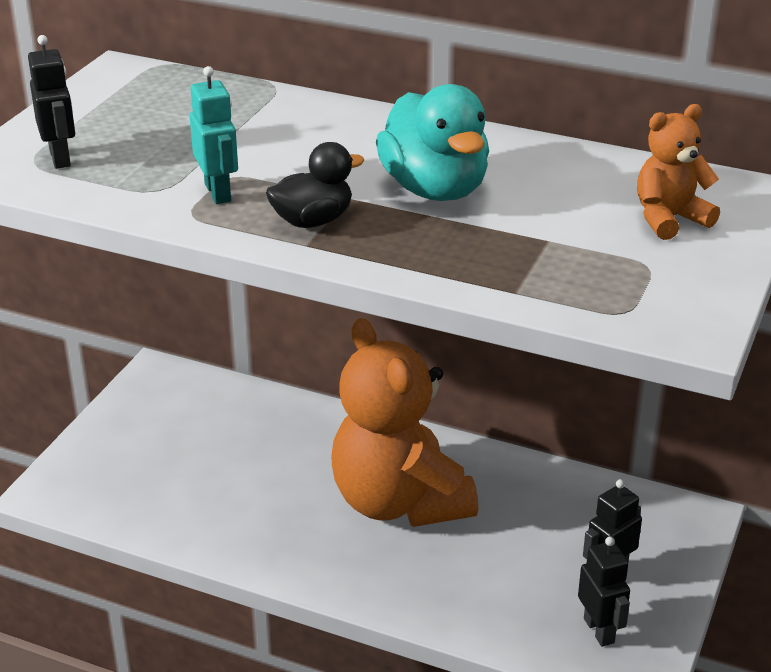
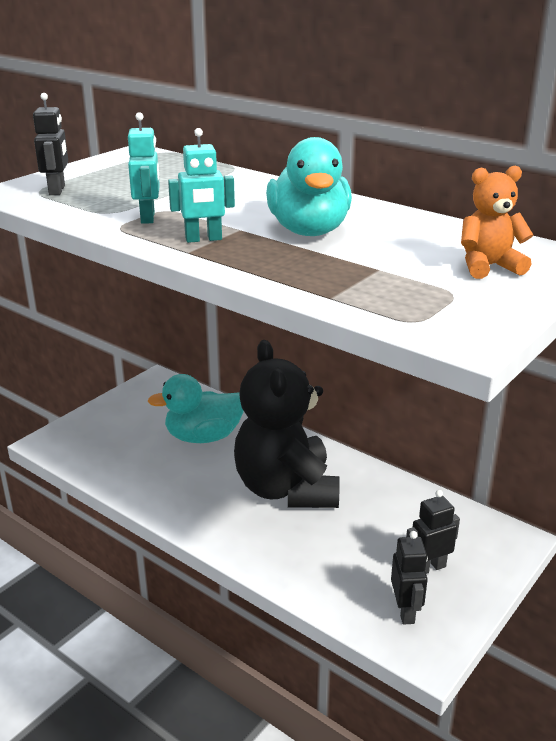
camera: 15 degrees right, 5 degrees down
black duck [266,142,364,228] -> turquoise robot [168,128,235,243]
orange teddy bear [332,318,478,527] -> black teddy bear [234,340,340,508]
none -> turquoise duck [147,374,244,443]

